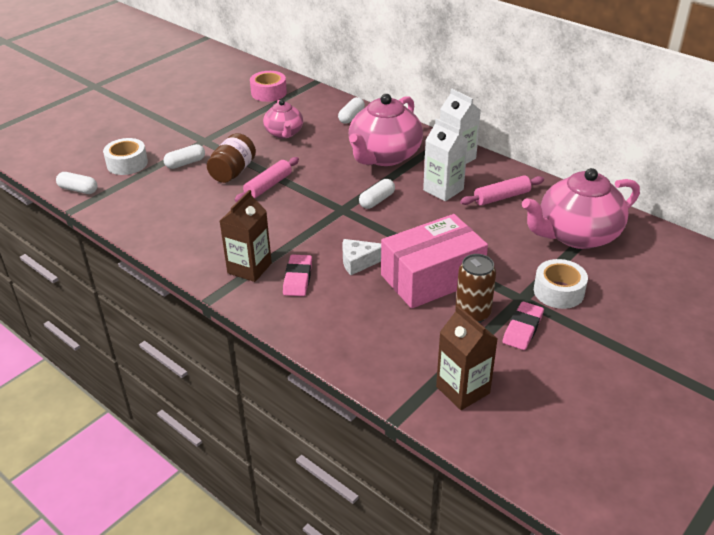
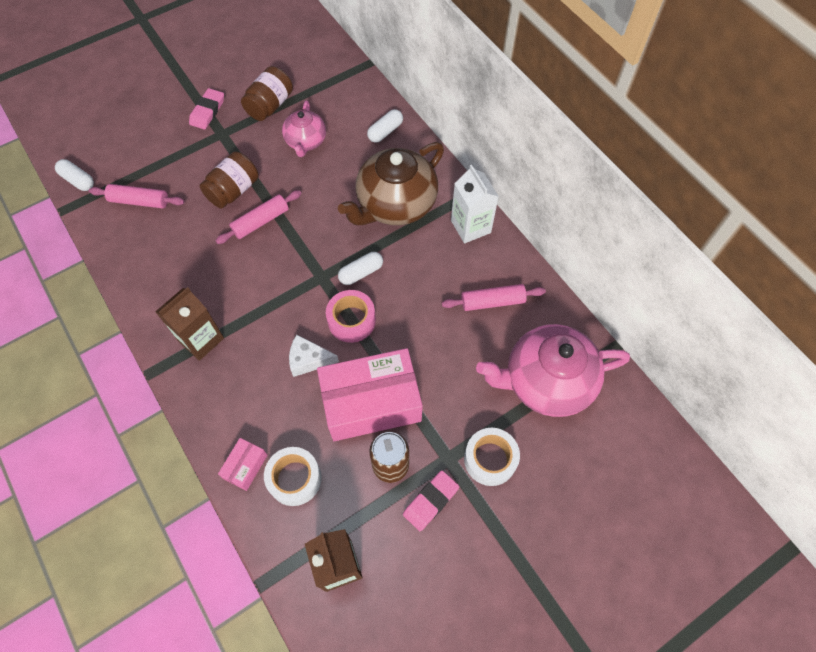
camera: 15 degrees right, 25 degrees up
white tape [103,138,148,175] -> white tape moved to [264,447,322,506]
white capsule [164,144,205,169] -> none
pink tape [250,71,287,102] -> pink tape moved to [326,290,376,343]
pink eraser [283,254,312,296] -> pink eraser moved to [189,88,224,130]
pink teapot [349,94,423,166] -> brown teapot [338,142,444,225]
white carton [423,118,468,201] -> none
none -> pink rolling pin [89,184,185,208]
none -> pink box [218,438,268,491]
none -> brown jar [241,66,293,121]

